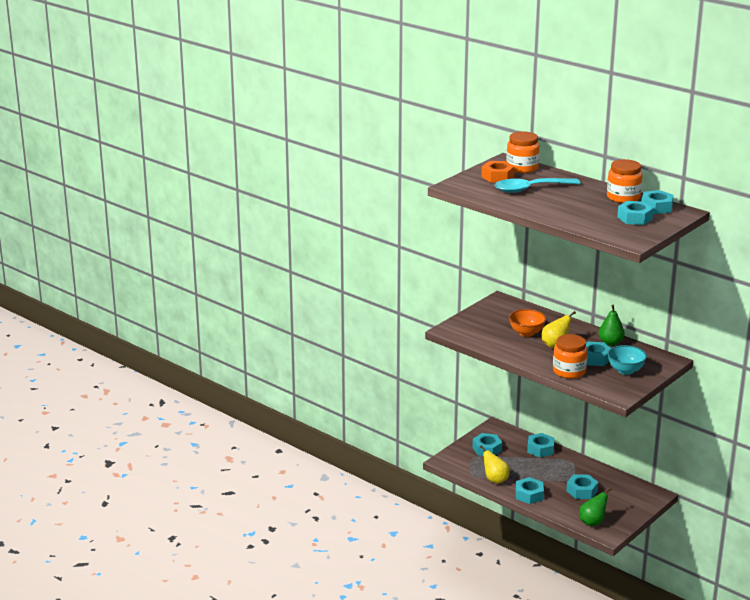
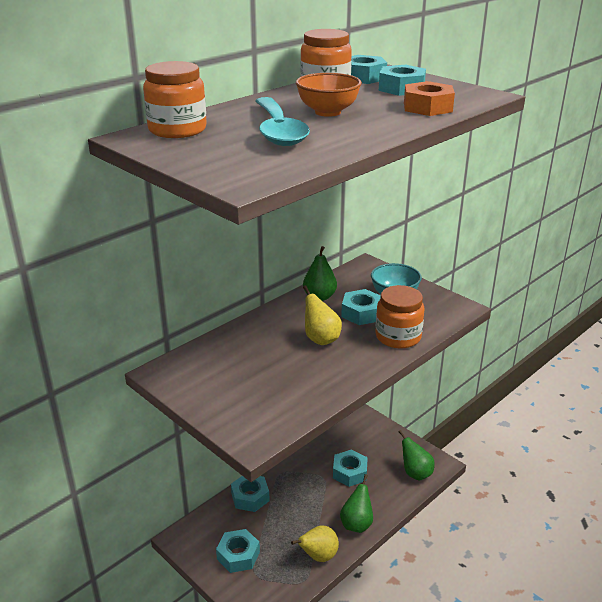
camera: 85 degrees left, 5 degrees up
orange nut [481,161,515,182] -> orange nut moved to [404,81,455,116]
orange bowl [509,309,546,337] -> orange bowl moved to [296,73,362,117]
turquoise nut [515,477,544,504] -> green pear [340,474,373,533]

